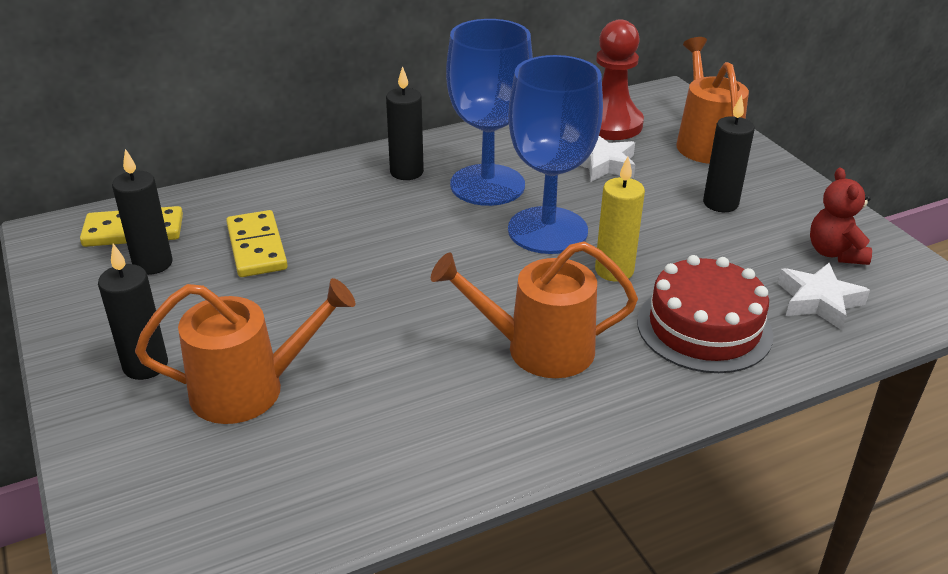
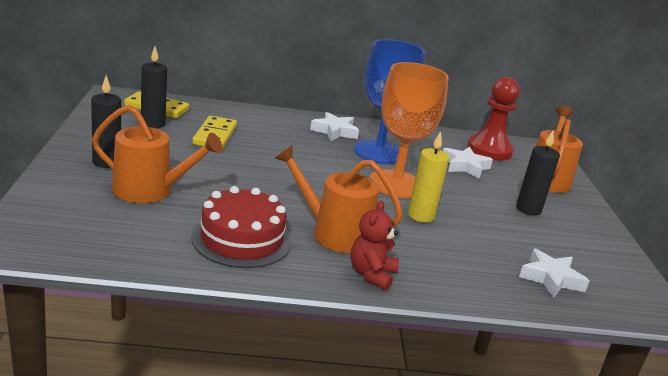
camera: 20 degrees right, 10 degrees down
black candle [386,66,424,180] -> white star [310,112,359,141]
blue goblet [508,55,603,254] -> orange goblet [370,62,449,198]
red cake [637,255,773,373] -> red cake moved to [191,186,292,268]
red teddy bear [810,168,872,265] -> red teddy bear moved to [350,201,399,291]

